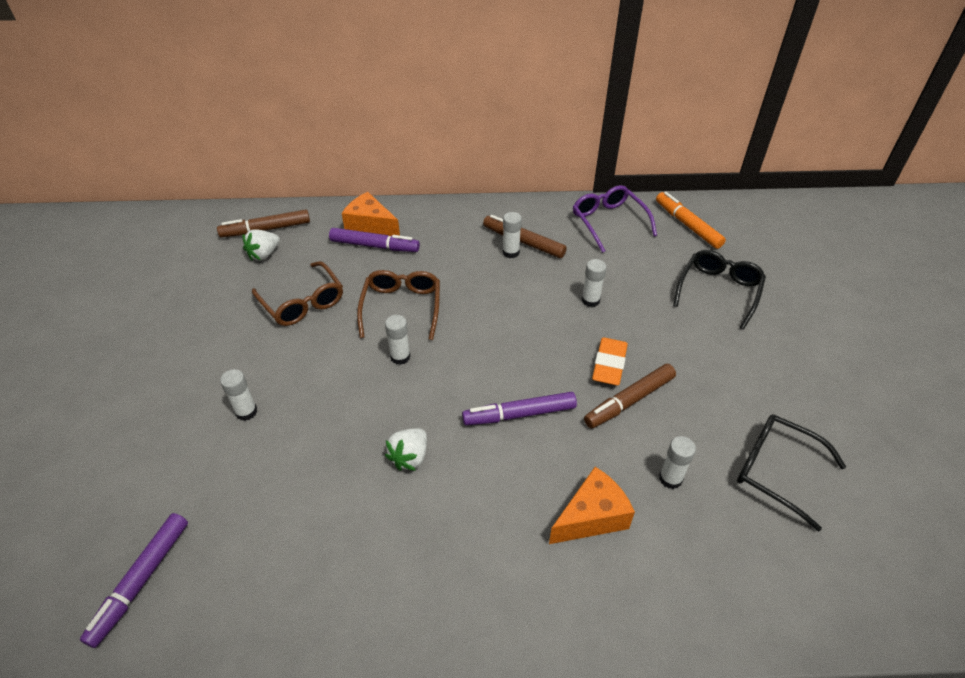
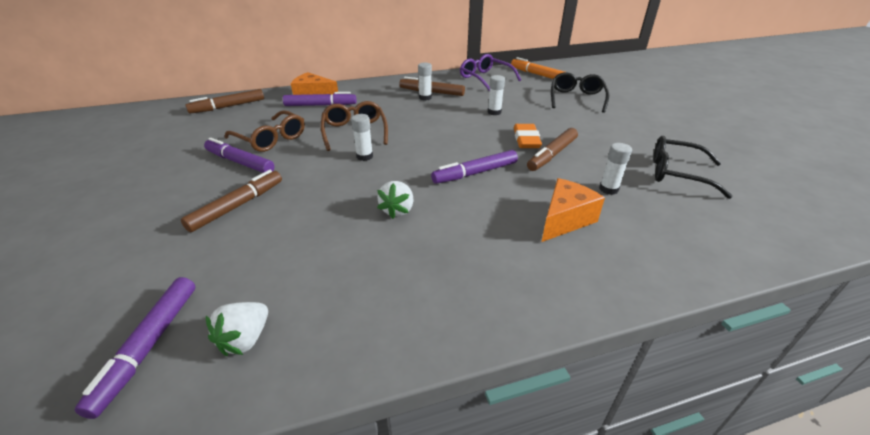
camera: 15 degrees left, 10 degrees down
white glue stick [220,369,257,421] -> brown marker [181,170,282,232]
white strawberry [243,229,280,261] -> white strawberry moved to [206,302,268,356]
none -> purple marker [204,138,274,173]

